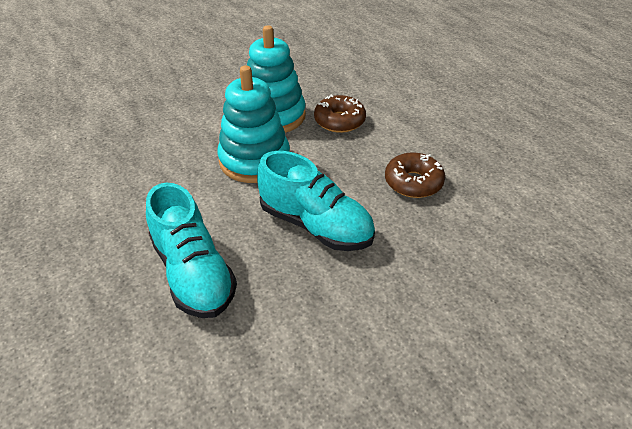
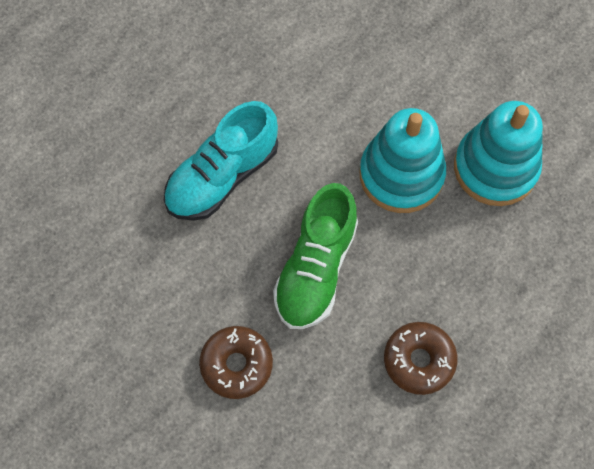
camera: 75 degrees right, 25 degrees up
turquoise shoe [257,151,375,251] -> green shoe [273,183,358,329]
brown donut [314,94,366,133] -> brown donut moved to [199,326,273,399]

